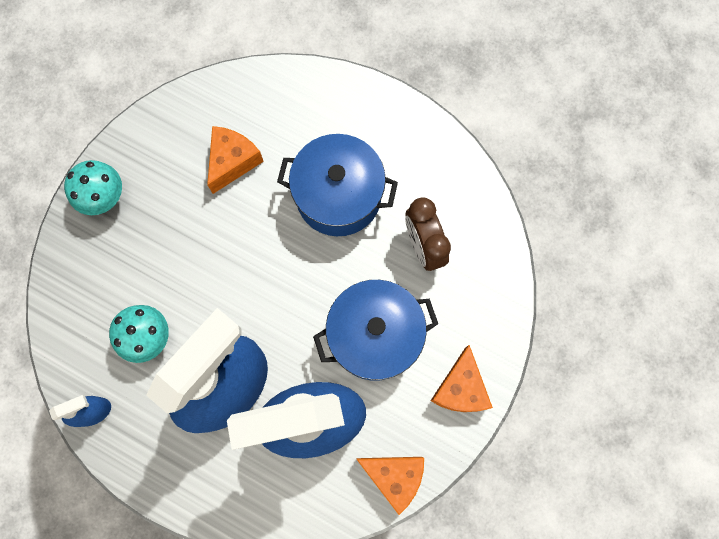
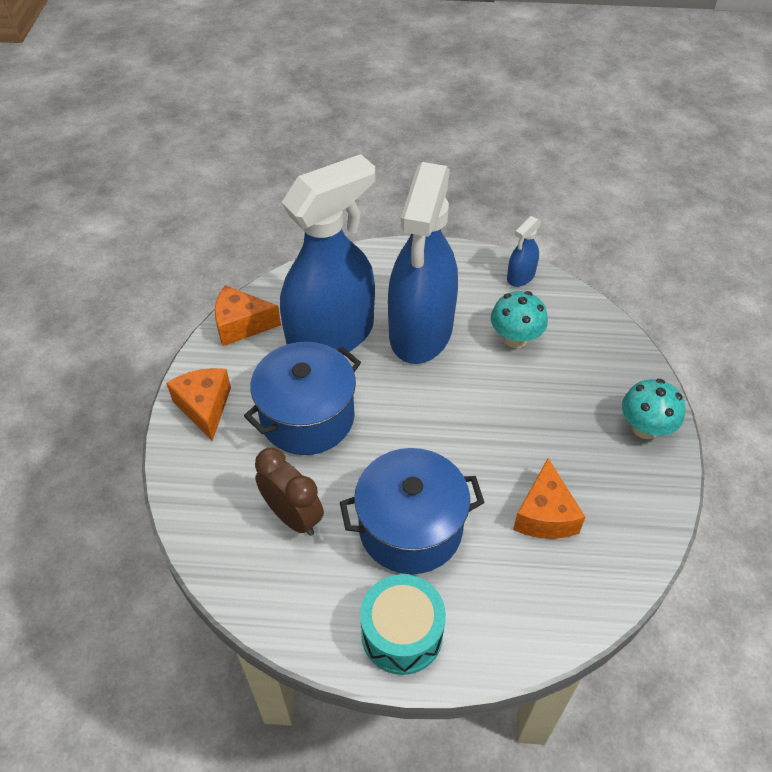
camera: 155 degrees right, 25 degrees down
none -> turquoise drum [360,574,446,675]

